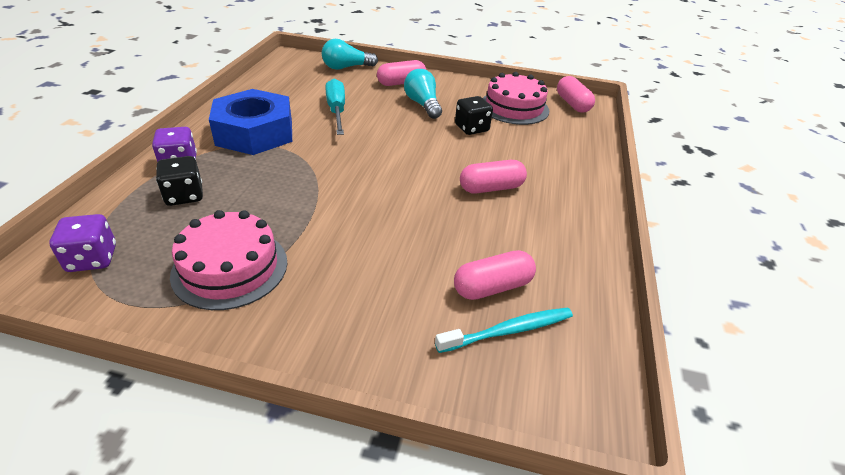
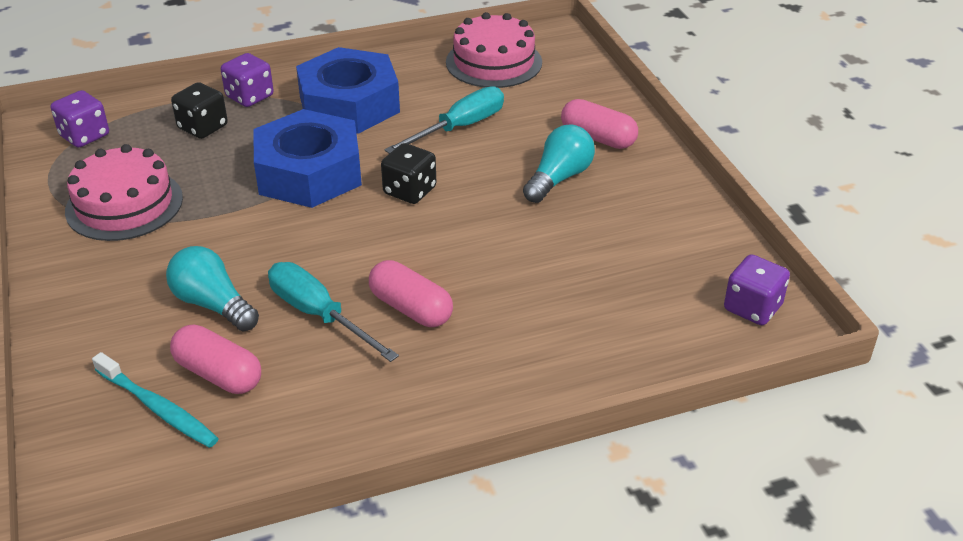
camera: 60 degrees right, 0 degrees up
turquoise light bulb [322,39,378,70] -> turquoise light bulb moved to [166,246,259,331]
black dice [455,96,493,135] -> black dice moved to [381,143,436,204]
pink cake [483,72,549,125] -> pink cake moved to [446,12,542,88]
pink capsule [557,76,595,113] -> purple dice [724,254,790,325]
none -> blue nut [254,109,362,208]
none -> turquoise screwdriver [268,262,399,362]

